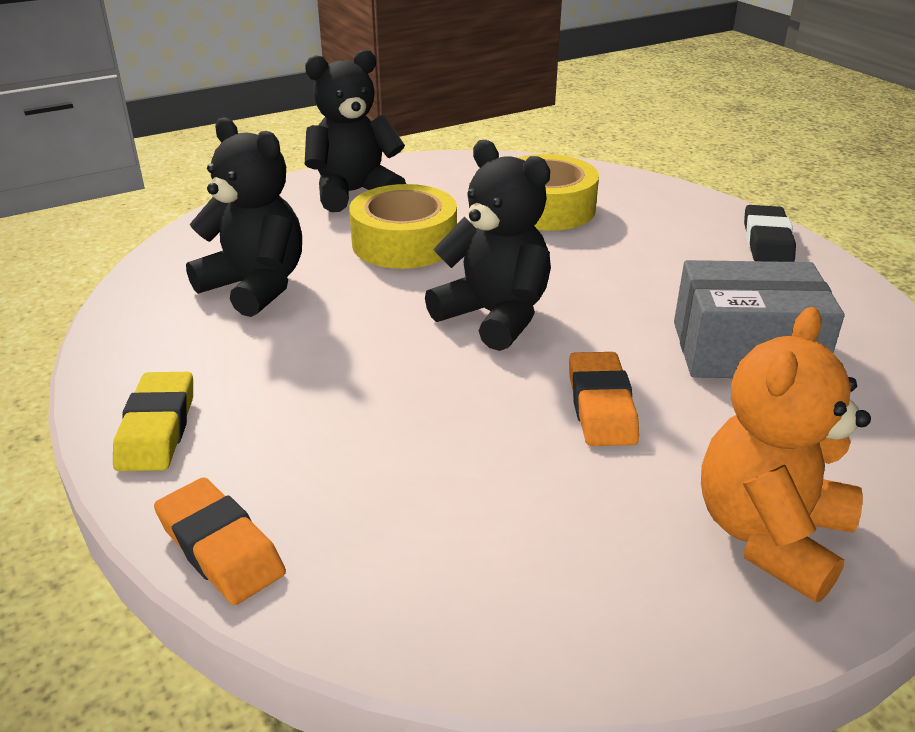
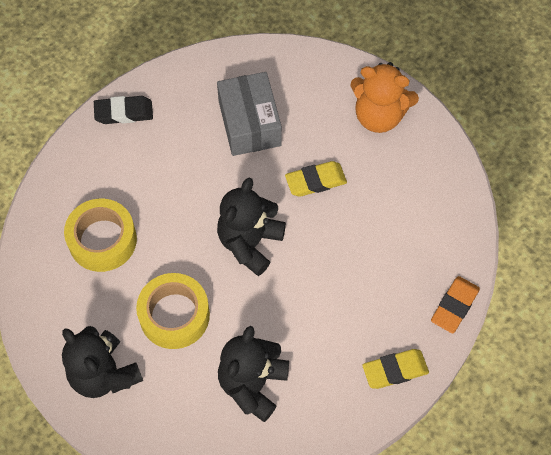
camera: 105 degrees left, 30 degrees up
orange eraser [569,352,639,446] -> yellow eraser [285,161,347,197]

